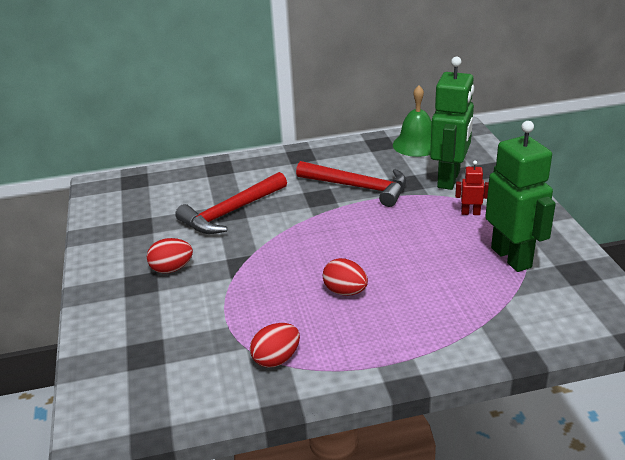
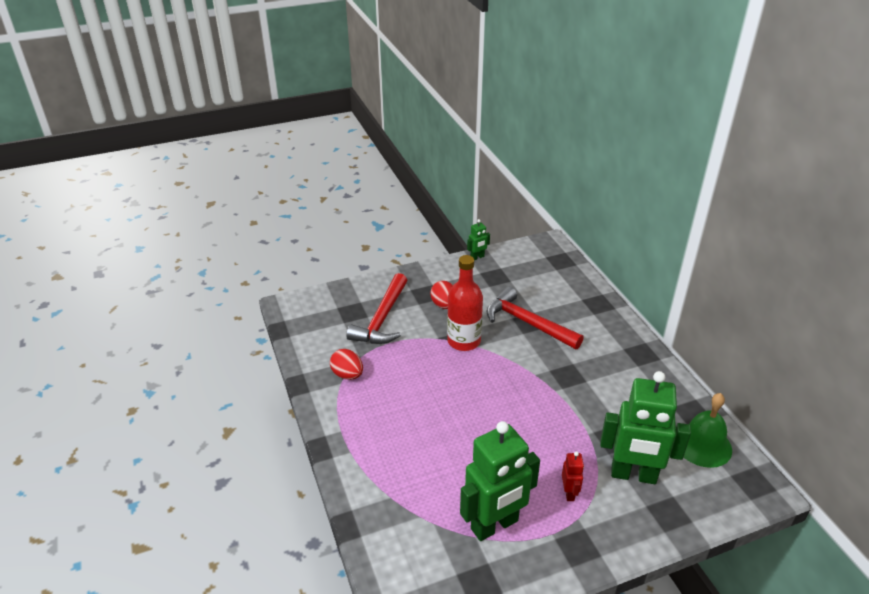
camera: 80 degrees right, 5 degrees up
red hammer [296,161,406,207] -> red hammer moved to [346,273,408,344]
red egg [323,258,368,296] -> none
none -> red bottle [447,255,483,351]
none -> green robot [467,219,490,260]

